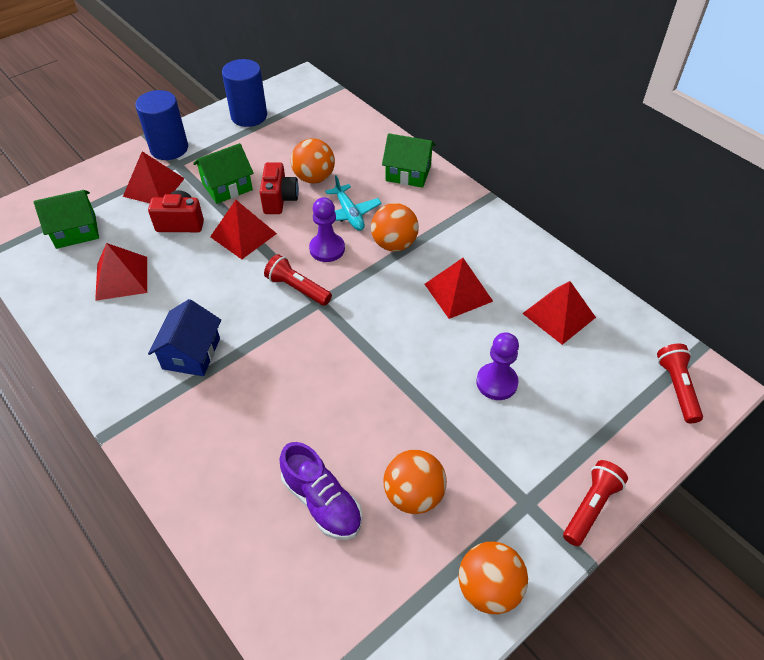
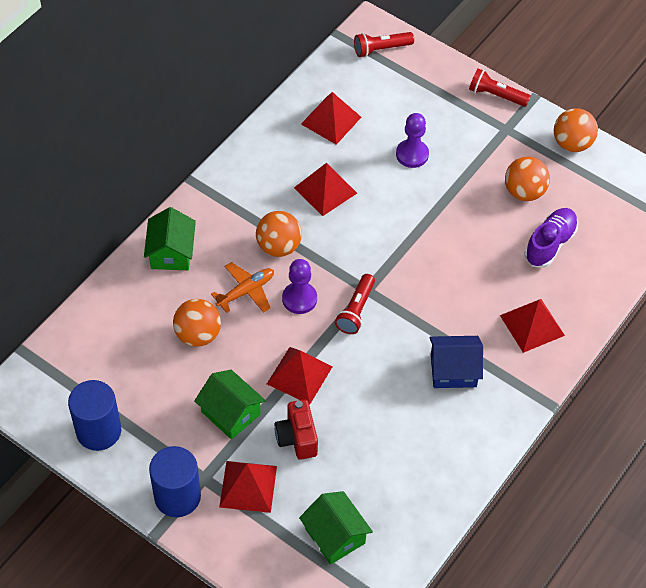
camera: 105 degrees left, 5 degrees up
red pyramid [95,243,147,301] -> red pyramid moved to [500,299,565,353]
red camera [260,162,299,214] -> none
turquoise plane [325,175,382,231] -> orange plane [211,262,274,313]

